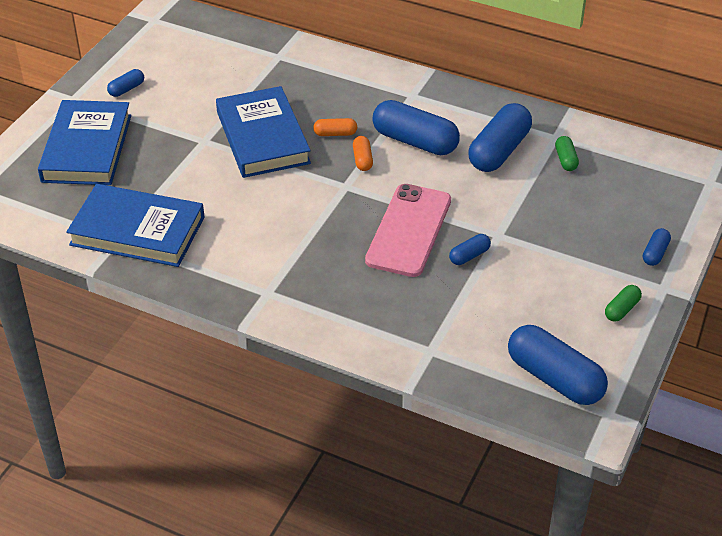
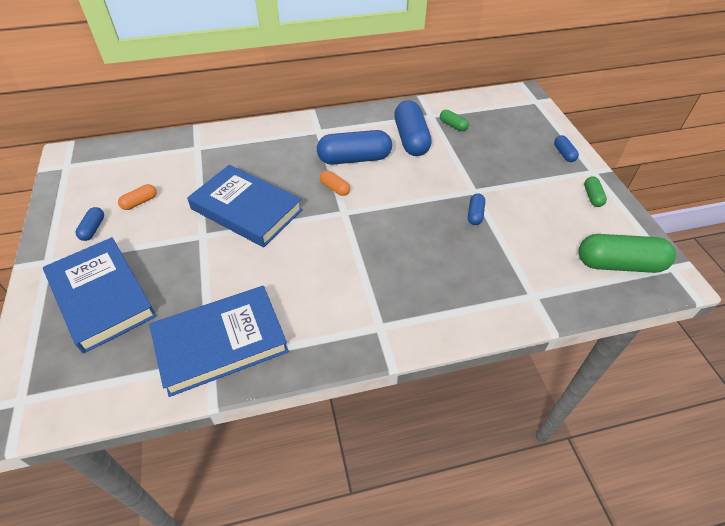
camera: 40 degrees left, 5 degrees up
orange capsule [313,118,357,136] -> orange capsule moved to [118,184,157,210]
pink phone [365,184,451,277] -> none
blue capsule [508,325,608,405] -> green capsule [578,234,676,273]

